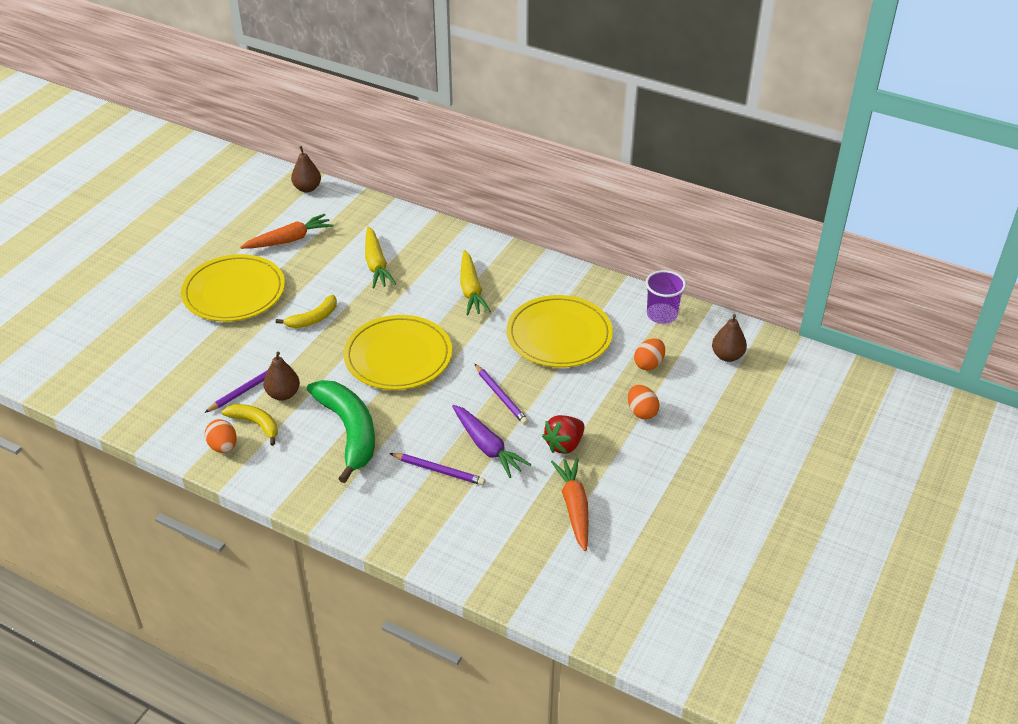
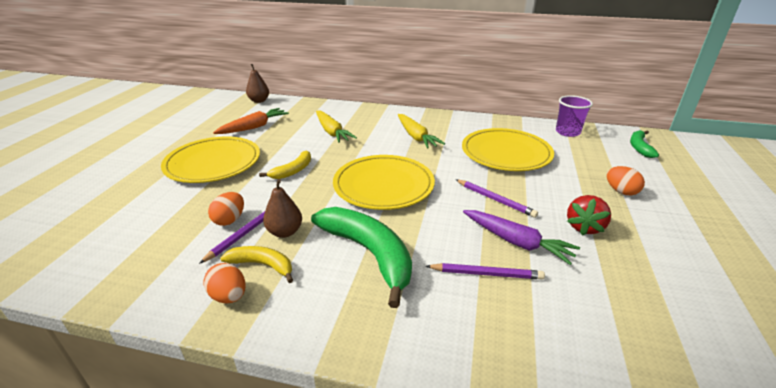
camera: 15 degrees left, 10 degrees down
orange carrot [551,458,588,551] -> none
orange egg [634,338,665,370] -> orange egg moved to [208,192,244,226]
brown pear [712,314,747,362] -> green banana [630,130,659,158]

